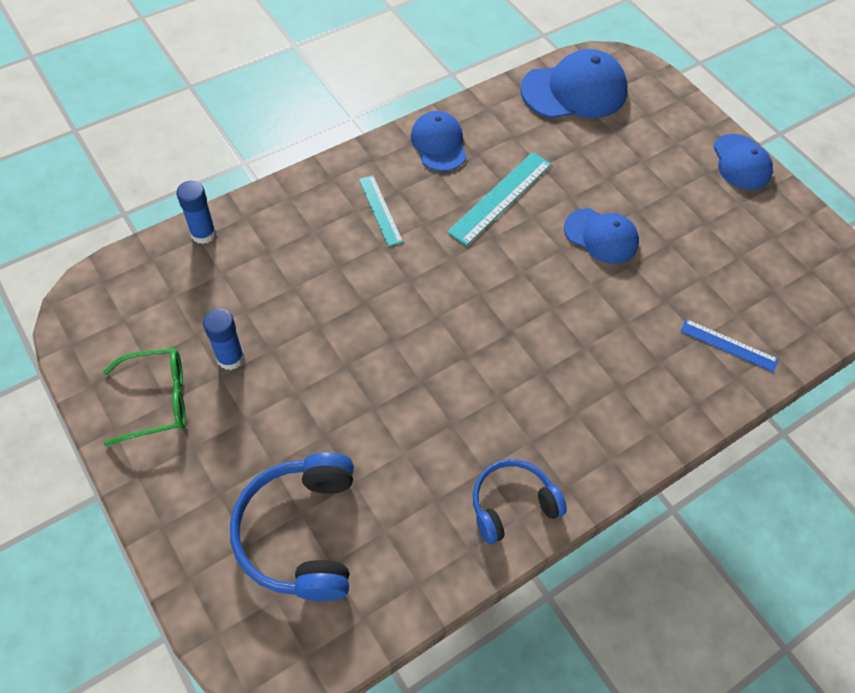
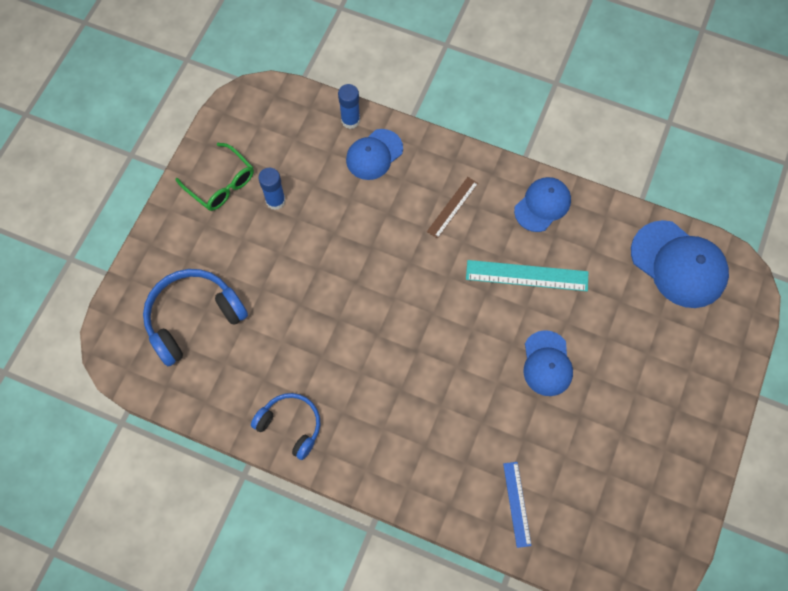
camera: 60 degrees right, 10 degrees up
turquoise ruler [359,176,403,246] -> brown ruler [427,177,478,239]
blue cap [713,134,773,190] -> blue cap moved to [346,129,403,180]

